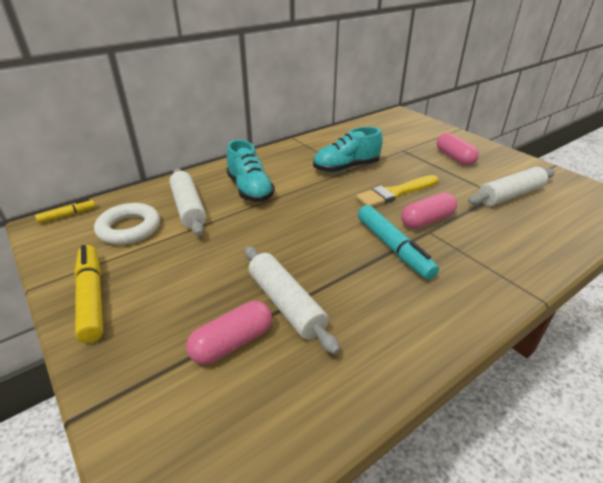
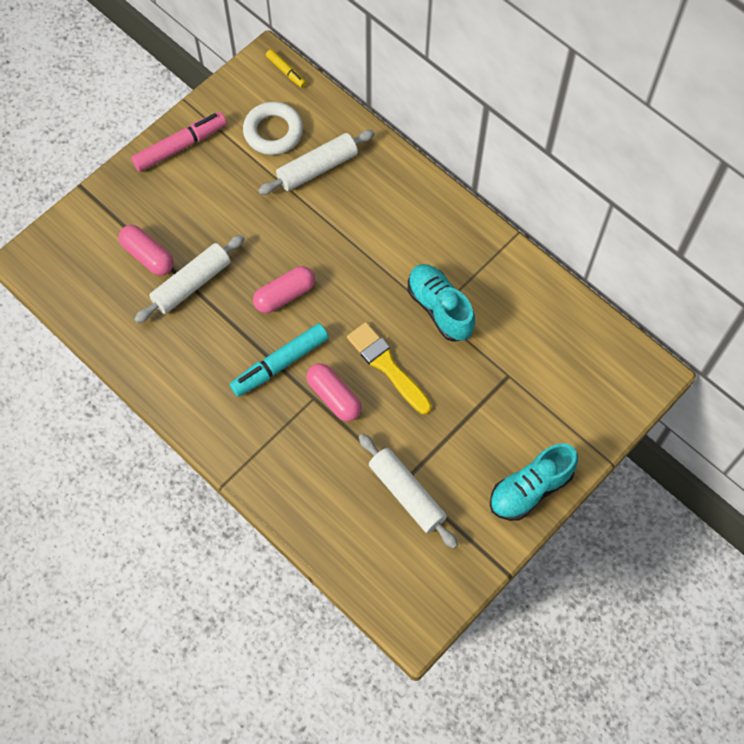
camera: 80 degrees right, 30 degrees up
yellow marker [74,245,103,343] -> pink marker [131,112,227,172]
turquoise shoe [227,140,275,202] -> turquoise shoe moved to [490,443,578,521]
pink capsule [436,133,479,166] -> pink capsule moved to [253,266,315,313]

